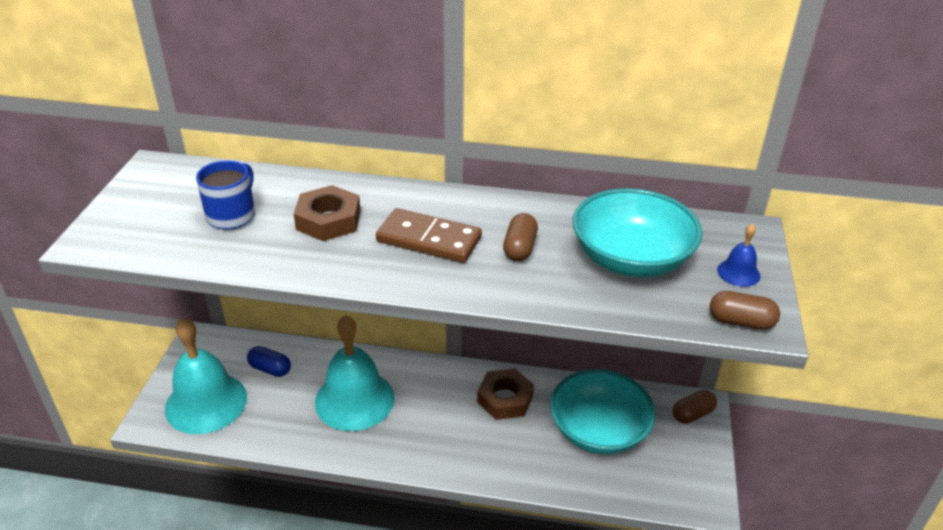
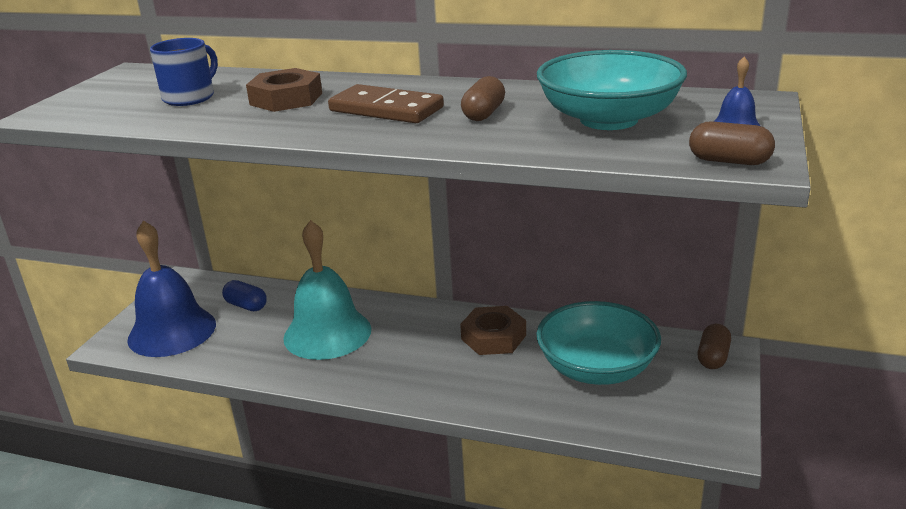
camera: 10 degrees right, 10 degrees down
turquoise bell [165,318,247,434] -> blue bell [127,221,216,357]
brown capsule [673,390,717,424] -> brown capsule turned 45 degrees counterclockwise [698,324,731,369]

